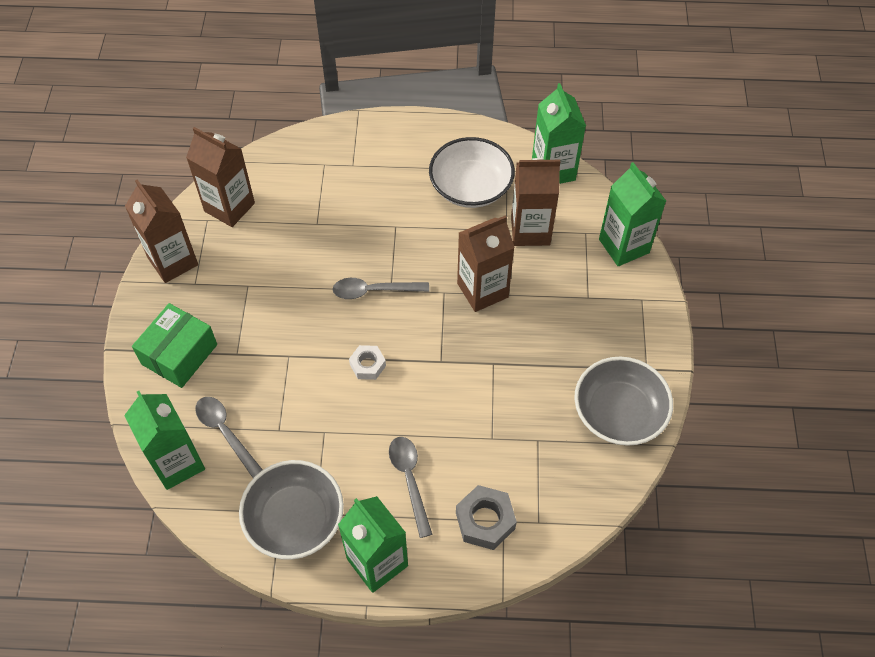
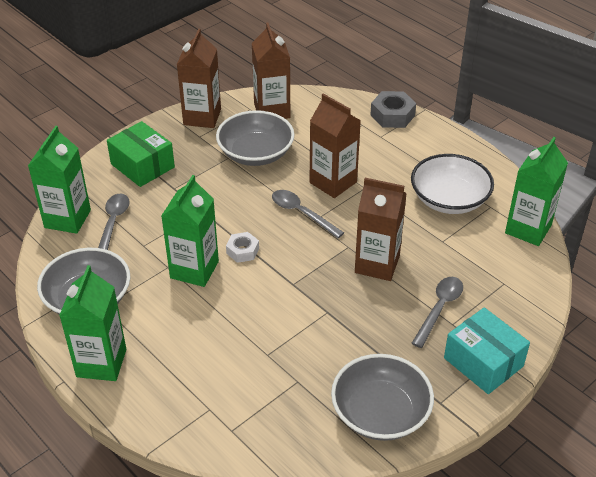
camera: 45 degrees right, 15 degrees down
green box [132,303,217,388] -> green box turned 60 degrees clockwise [107,121,175,187]
grey spoon [389,437,432,538] -> grey spoon moved to [411,277,463,348]
grey nut [456,485,517,550] -> grey nut moved to [370,91,416,128]
brown carton [511,158,561,246] -> brown carton moved to [310,93,361,198]
green carton [599,162,666,266] -> green carton moved to [161,175,219,287]
none -> grey bowl [216,110,294,166]
none -> turquoise box [444,307,530,394]

